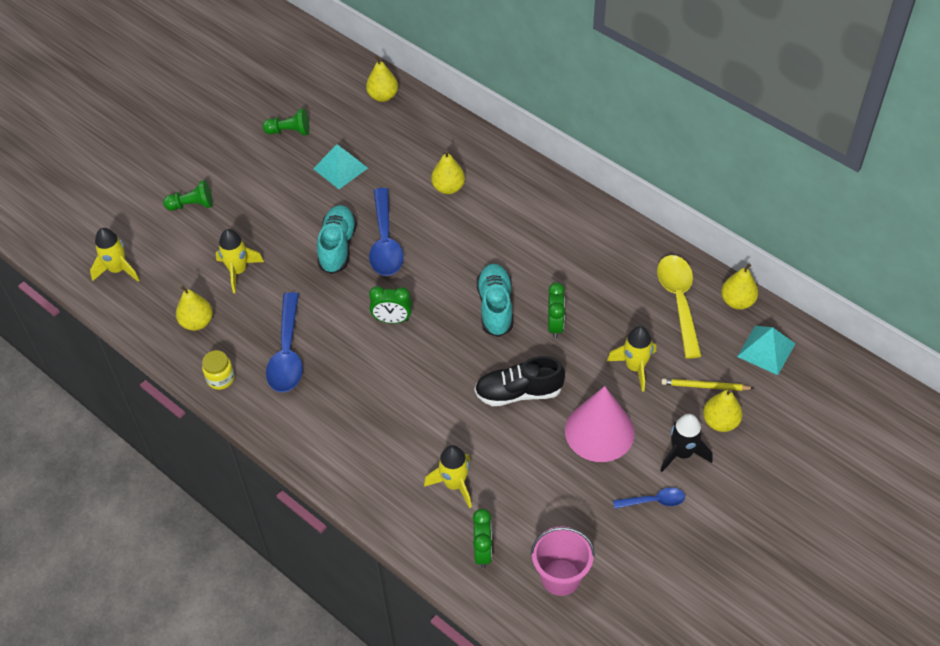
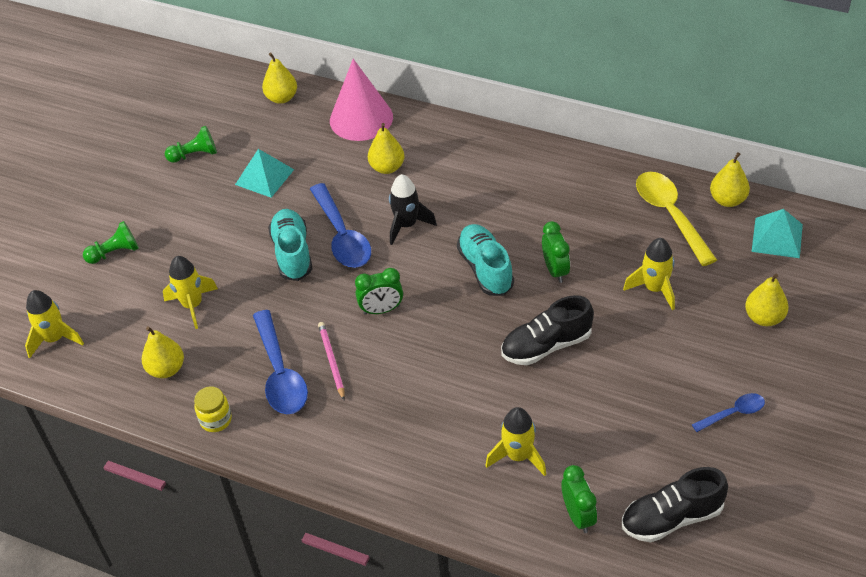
camera: 15 degrees left, 5 degrees down
pink bucket [531,526,595,596] -> black shoe [622,467,728,542]
pink cone [565,386,635,462] -> pink cone moved to [330,59,393,141]
black rocket [660,414,712,472] -> black rocket moved to [389,174,437,245]
yellow pencil [661,378,754,391] -> none
none -> pink pencil [318,322,345,400]

